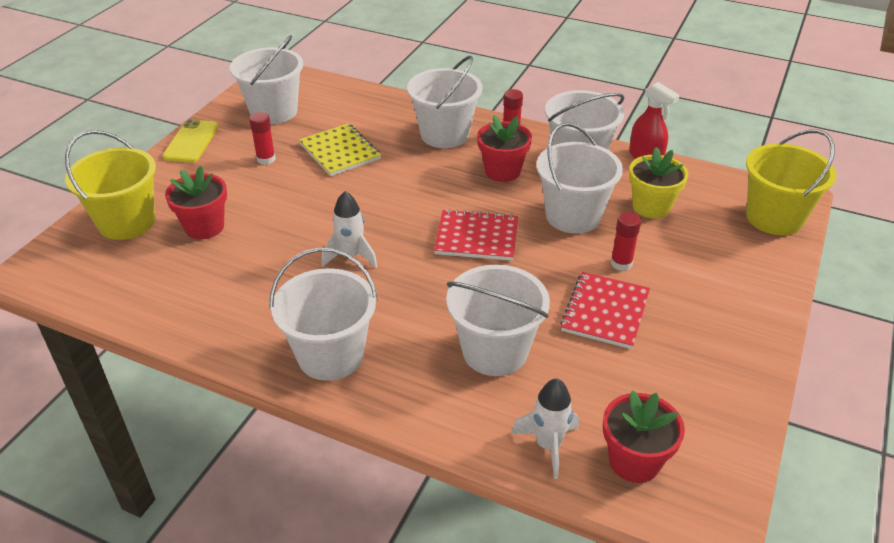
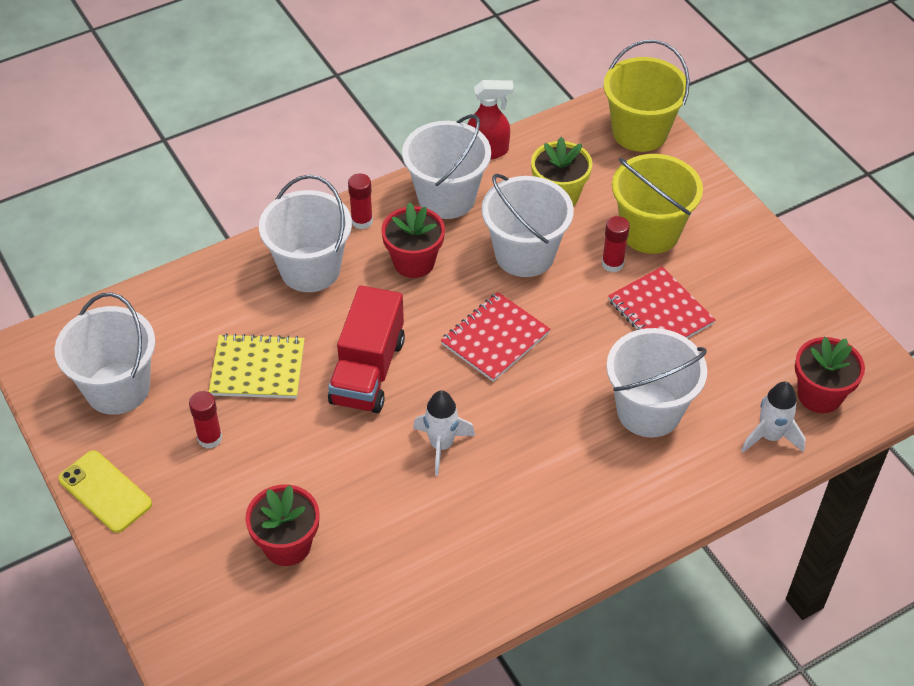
camera: 55 degrees left, 10 degrees up
yellow bucket [65,130,156,240] -> yellow bucket moved to [612,154,703,254]
white bucket [269,248,378,381] -> none
none -> red truck [328,285,405,413]

